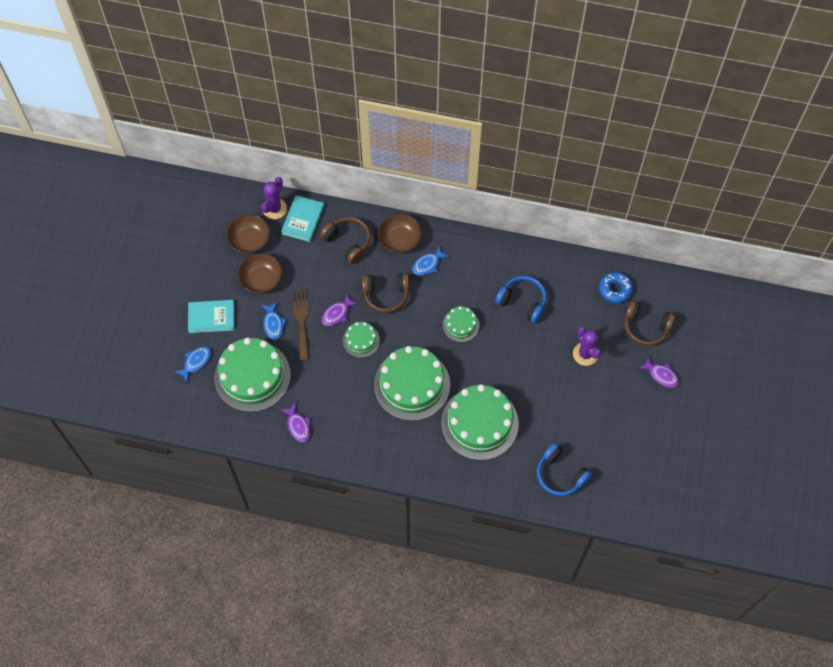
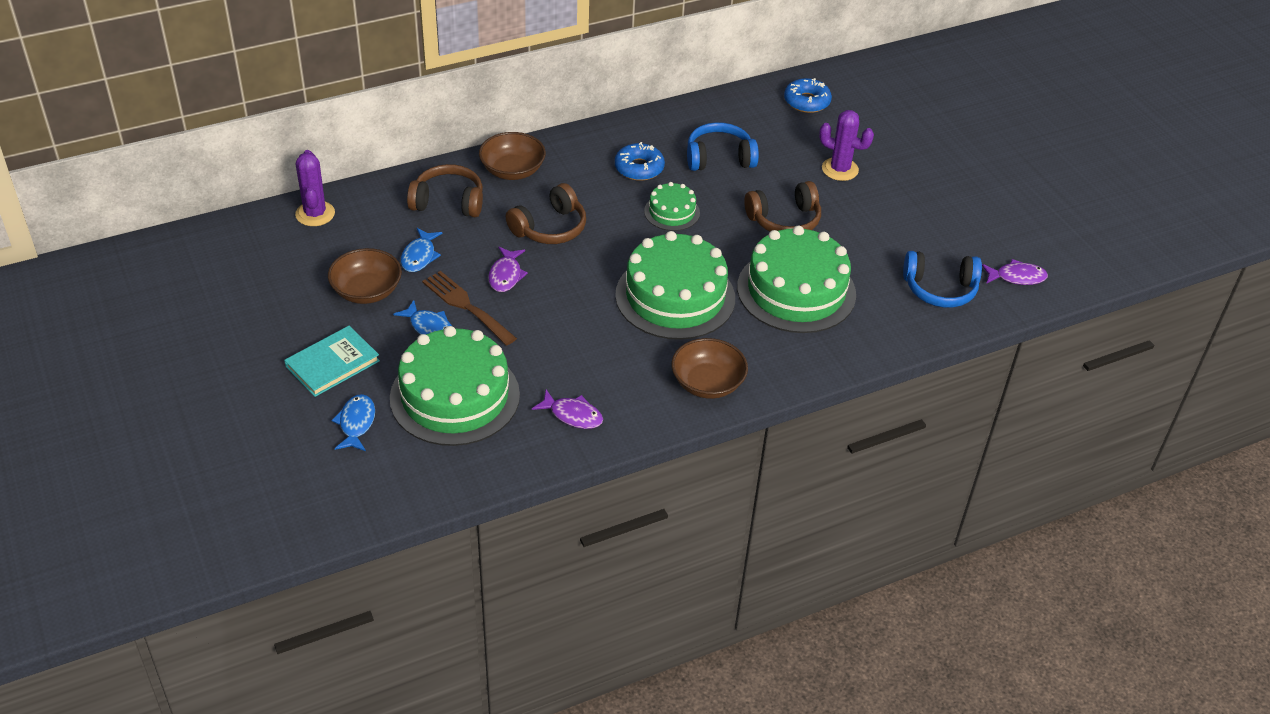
camera: 40 degrees left, 20 degrees down
brown bowl [226,214,270,254] -> brown bowl moved to [672,338,748,399]
turquoise book [281,195,324,242] -> none
green cake [343,322,380,358] -> none
blue fish [412,246,450,276] -> blue fish moved to [401,228,443,272]
brown headphones [625,300,675,346] -> brown headphones moved to [744,181,821,232]
purple fish [638,357,679,388] -> purple fish moved to [982,259,1048,285]
none -> blue donut [615,142,665,181]

